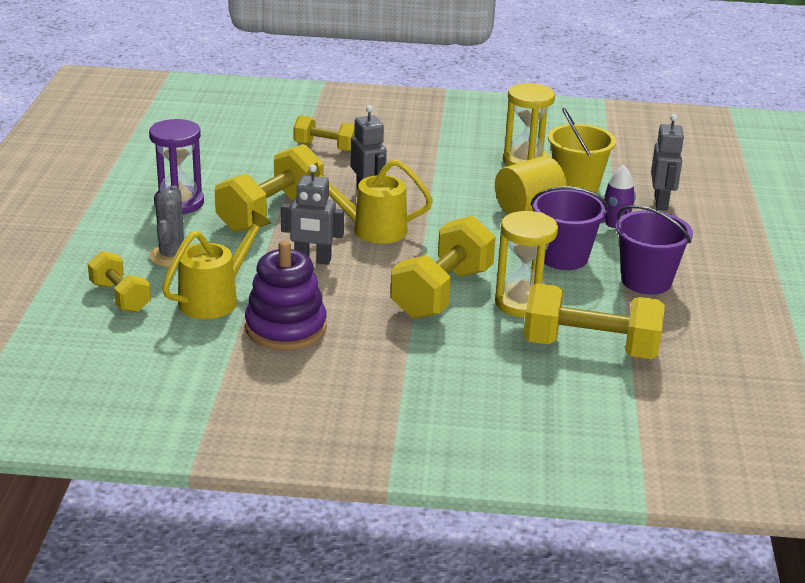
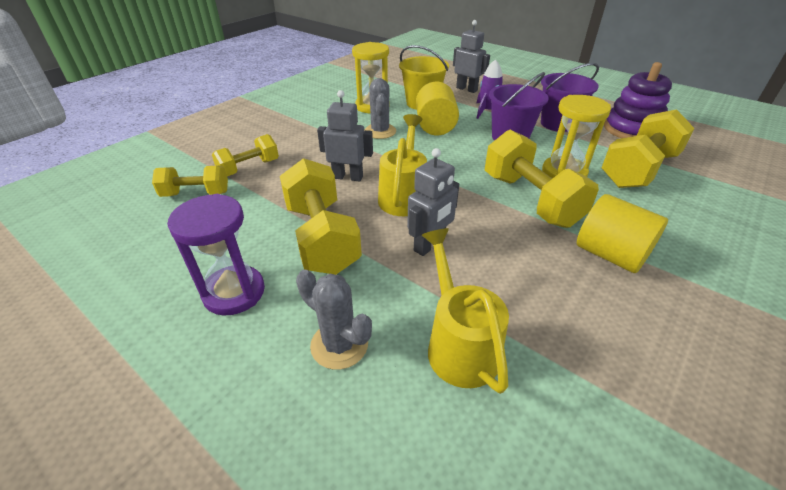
camera: 55 degrees left, 10 degrees up
yellow dumbbell [88,251,151,312] -> yellow dumbbell moved to [152,165,228,197]
purple stacking toy [245,240,327,350] -> purple stacking toy moved to [604,62,672,138]
yellow watering can [305,159,433,244] -> yellow watering can turned 150 degrees clockwise [378,114,427,216]
none -> grey cactus [364,78,396,139]
none -> yellow cylinder [577,194,668,273]

